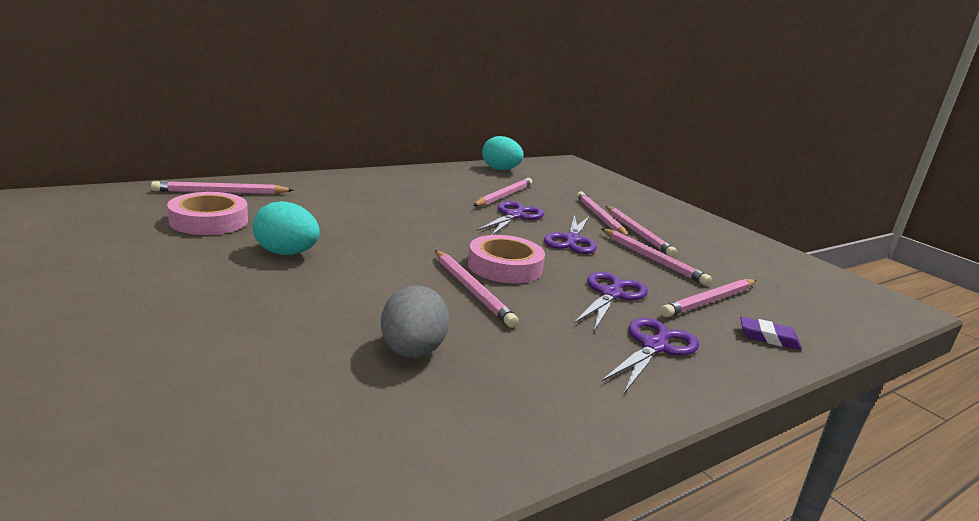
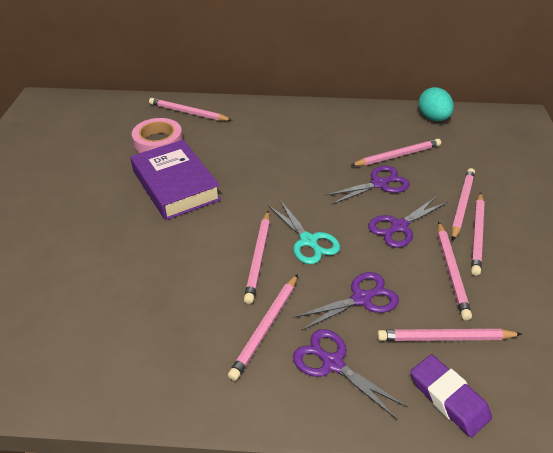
camera: 40 degrees right, 20 degrees up
turquoise egg [253,201,320,255] -> purple book [130,140,221,220]
grey egg [381,286,450,358] -> none
pink tape [468,235,545,284] -> turquoise scissors [268,200,340,264]
purple scissors [602,318,699,393] -> purple scissors turned 120 degrees counterclockwise [293,329,407,419]
purple eraser [740,317,802,350] -> purple eraser [411,355,492,437], size x1.51
none -> pink pencil [228,274,298,381]

